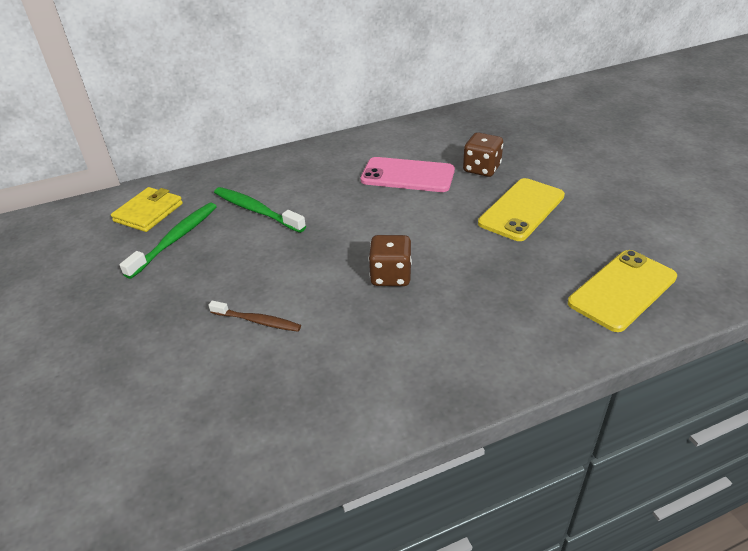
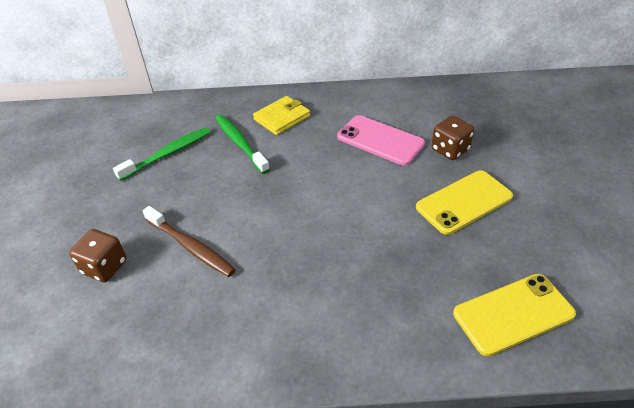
camera: 20 degrees right, 5 degrees up
yellow wallet [111,187,183,232] -> yellow wallet moved to [253,96,310,135]
brown toothbrush [208,301,301,332] -> brown toothbrush [143,206,236,277], size x1.51
brown dice [369,235,412,286] -> brown dice moved to [69,229,126,282]

